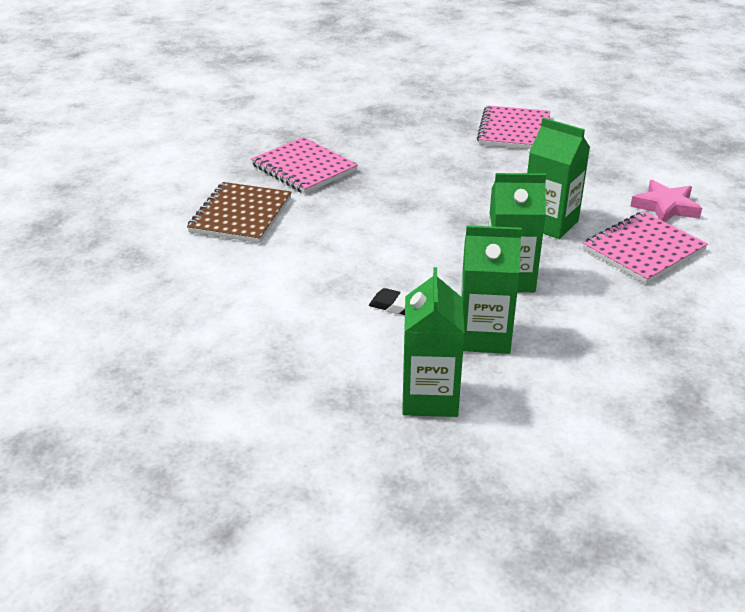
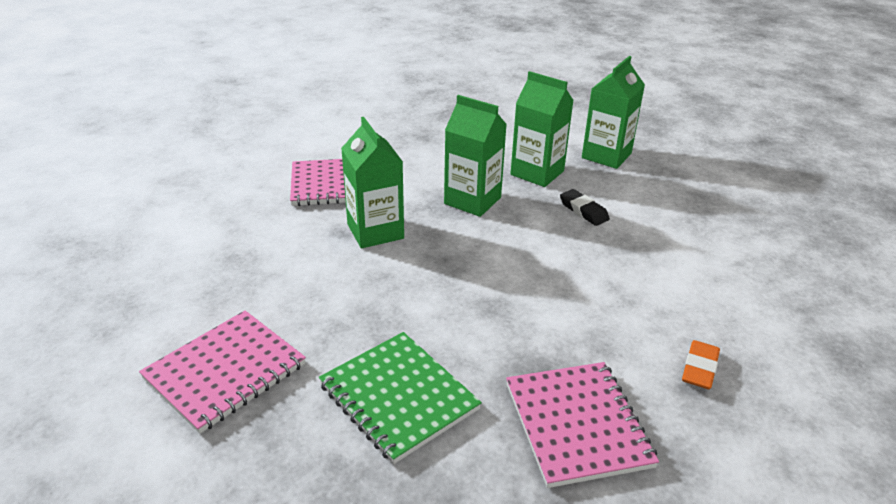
camera: 150 degrees left, 0 degrees up
brown notebook [187,182,292,243] -> orange eraser [682,340,720,389]
pink star [630,180,702,222] -> none
none -> green notebook [319,332,482,464]

